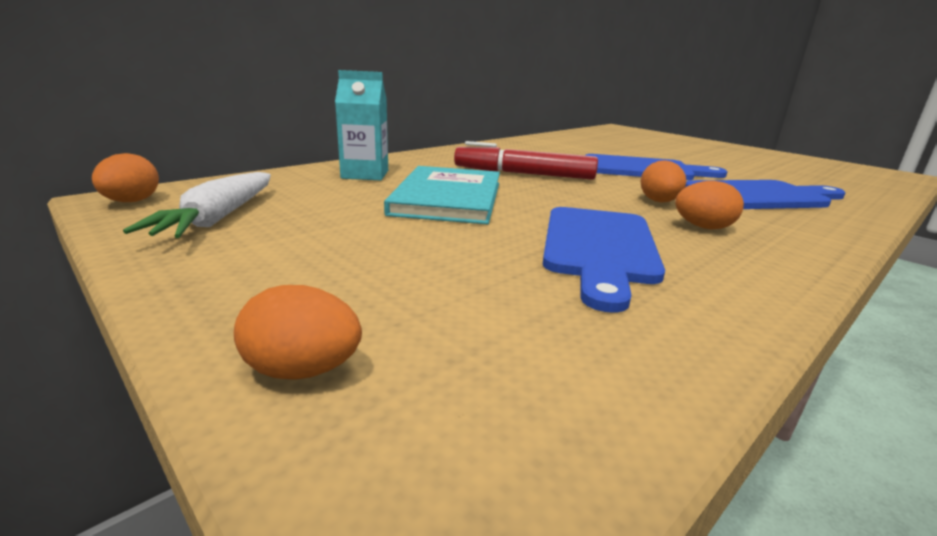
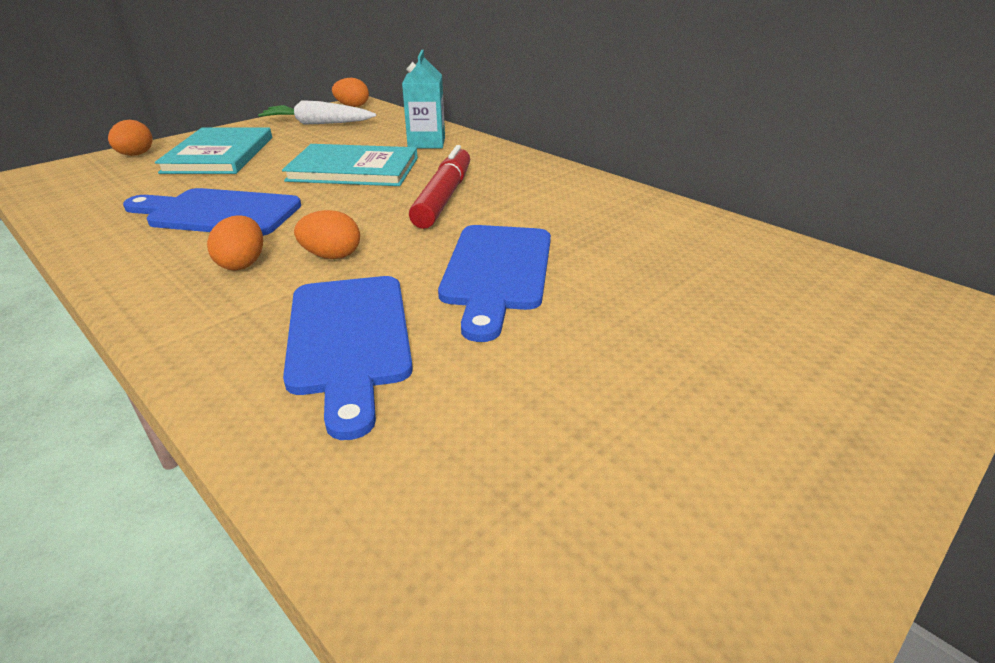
camera: 90 degrees right, 10 degrees up
none -> turquoise book [155,127,272,174]

